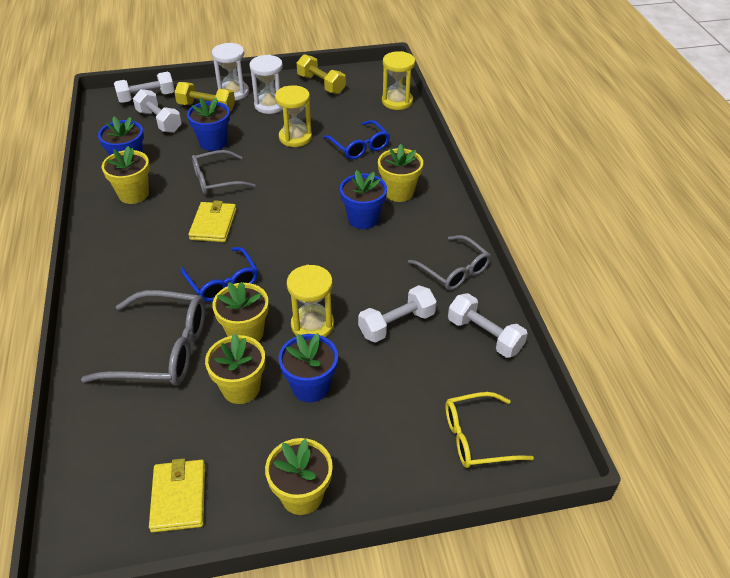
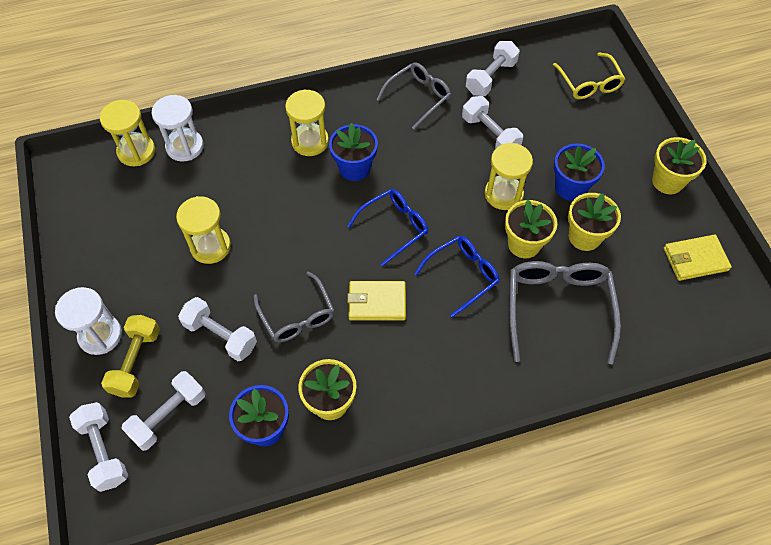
camera: 95 degrees left, 15 degrees up
blue flower pot [187,97,230,151] -> white dumbbell [178,297,257,361]
white hourglass [249,55,283,114] -> white hourglass moved to [151,95,204,162]
yellow dumbbell [297,54,346,94] -> none
blue glasses [323,120,390,160] -> blue glasses moved to [347,189,428,266]
yellow flower pot [378,144,423,202] -> yellow hourglass [285,89,329,156]

